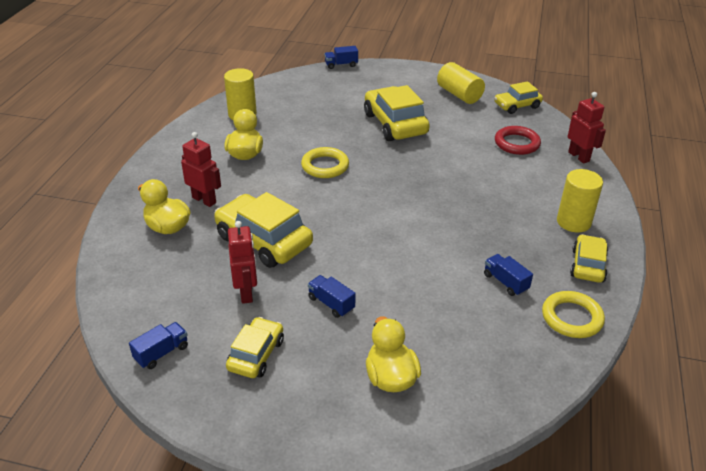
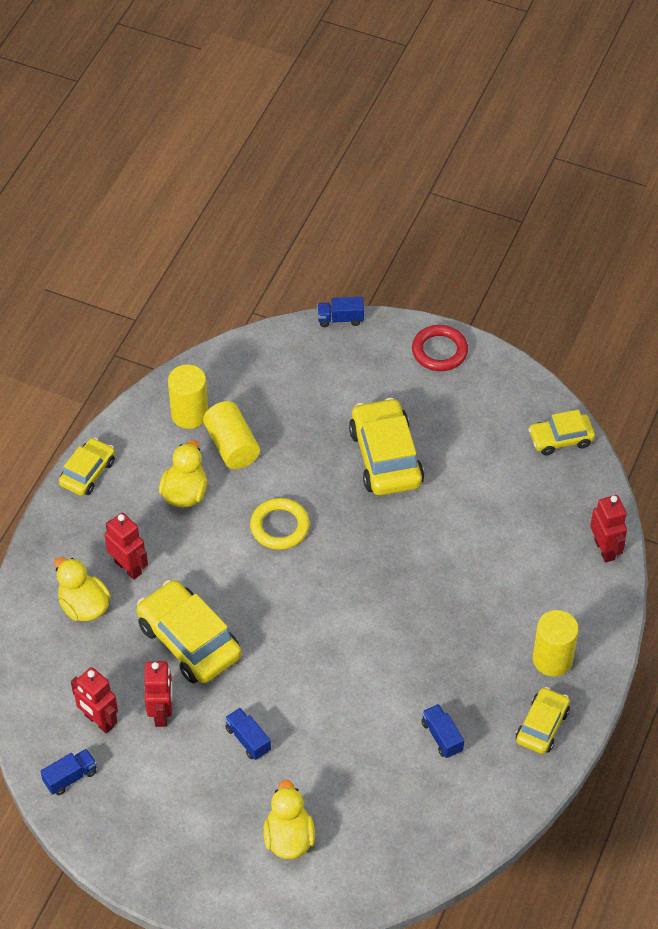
camera: 10 degrees right, 15 degrees up
yellow car [226,317,284,378] -> yellow car moved to [59,438,115,496]
yellow cylinder [437,62,485,104] -> yellow cylinder moved to [203,401,260,469]
red ring [495,126,541,155] -> red ring moved to [412,325,468,371]
yellow ring [542,291,605,338] -> none
none -> red robot [71,667,118,734]

